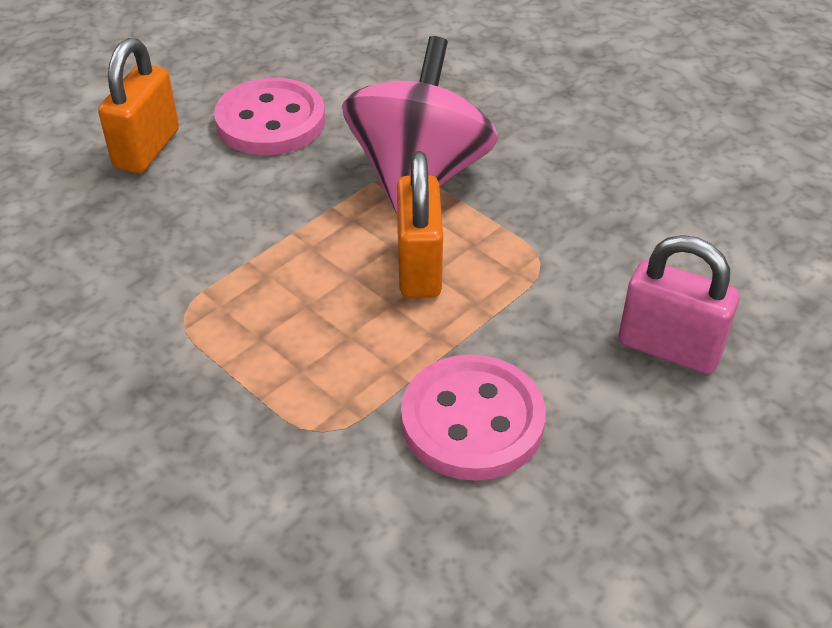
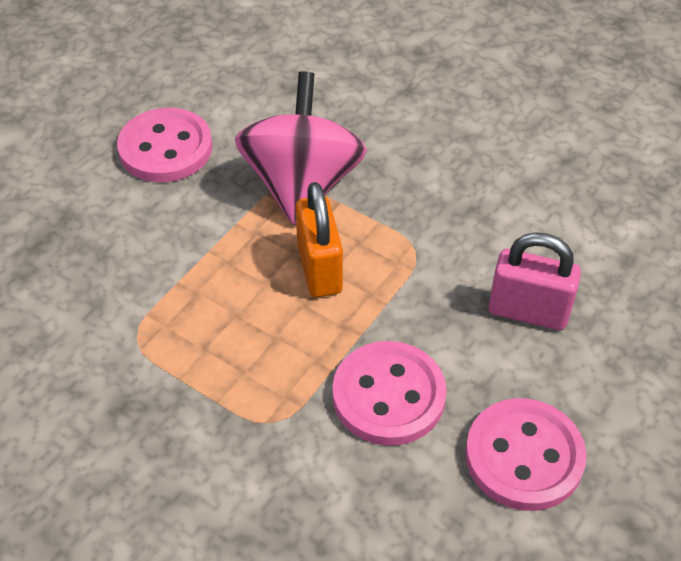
camera: 10 degrees left, 5 degrees up
orange padlock [98,38,179,174] -> none
none -> pink button [465,398,587,511]

